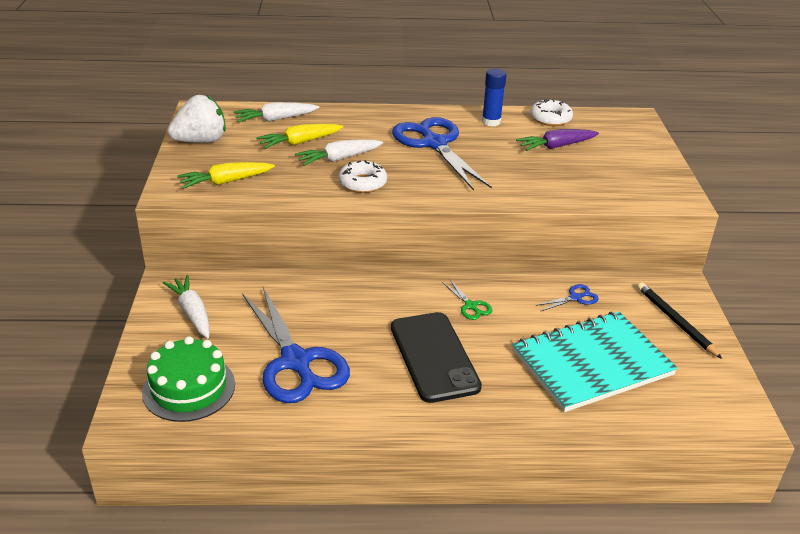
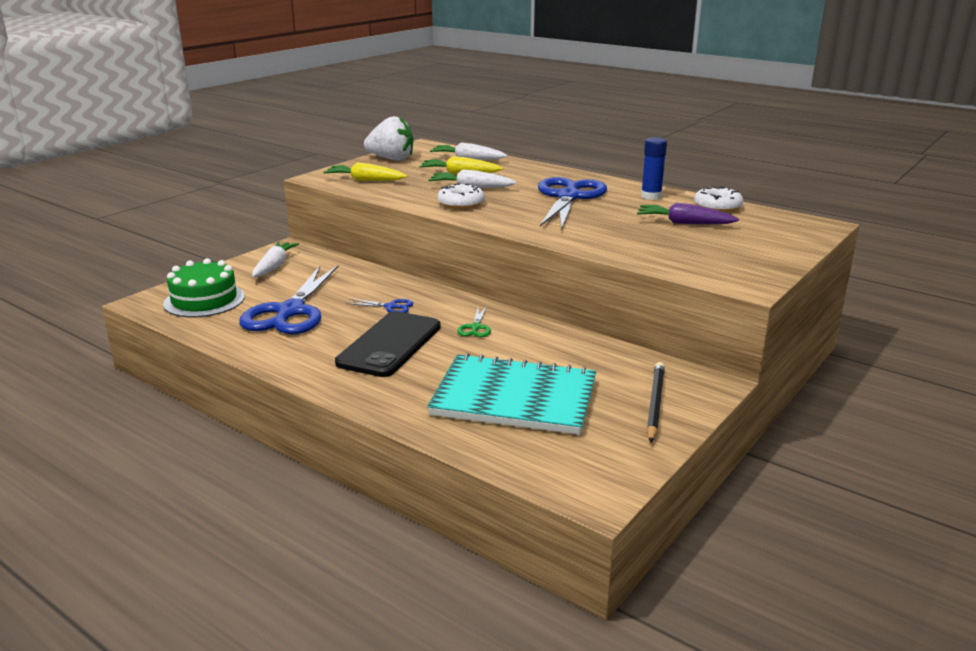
camera: 40 degrees right, 10 degrees down
blue scissors [536,284,599,312] -> blue scissors moved to [346,299,413,313]

